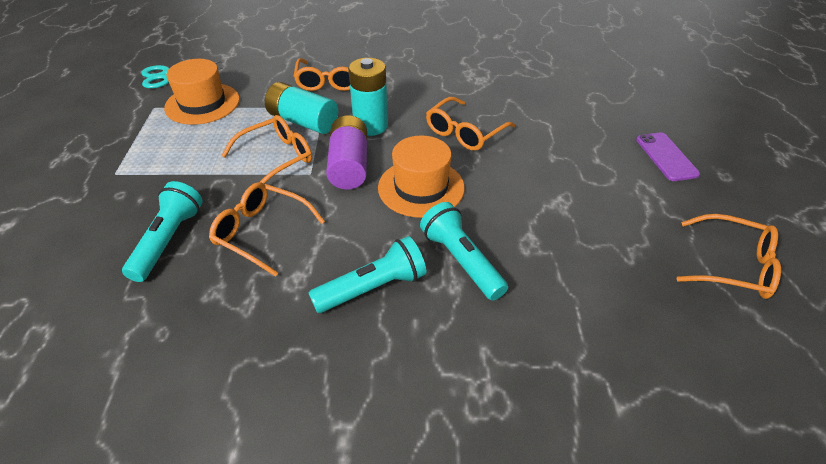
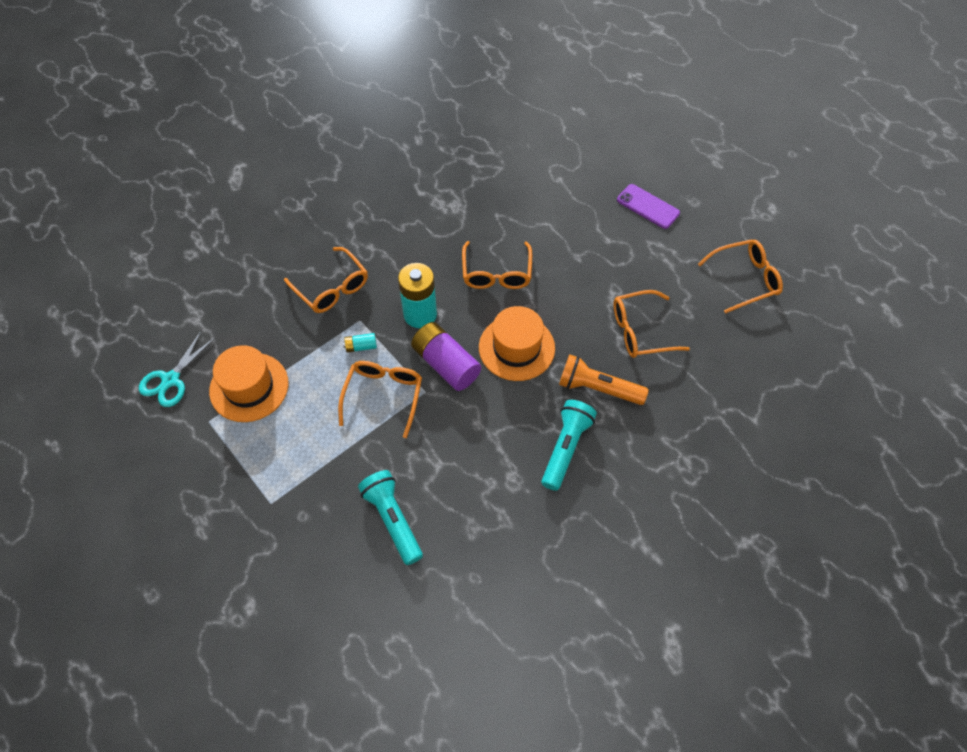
camera: 40 degrees left, 15 degrees up
orange glasses [209,182,325,277] -> orange glasses moved to [613,290,690,358]
turquoise battery [265,82,338,134] -> turquoise battery [343,333,377,353], size x0.45
turquoise flashlight [420,202,508,301] -> orange flashlight [559,354,649,405]

